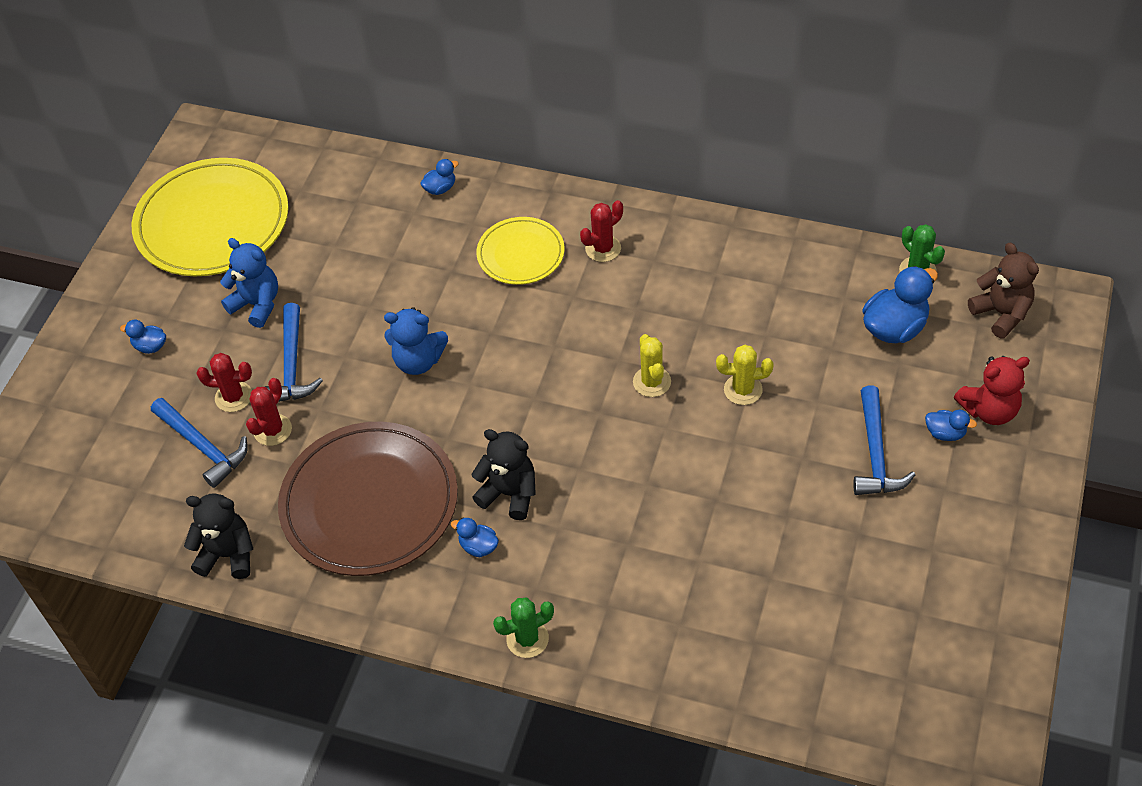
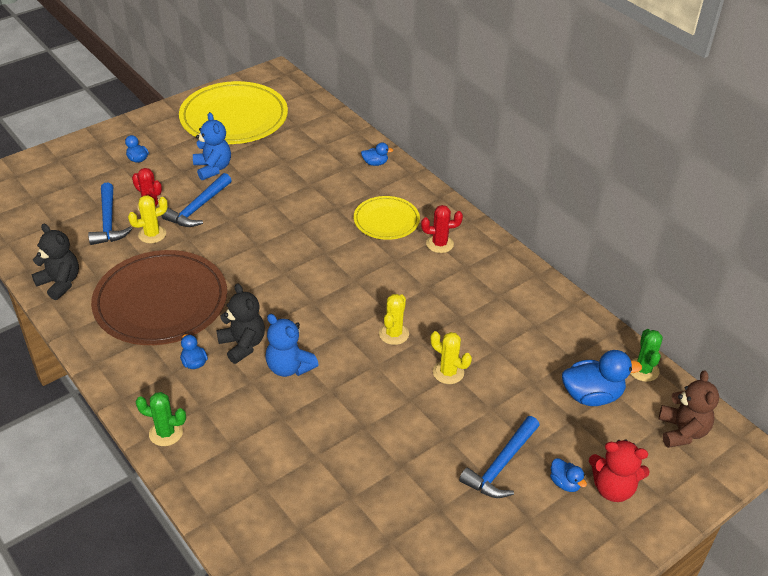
camera: 30 degrees right, 10 degrees down
red cactus [246,378,292,446] -> yellow cactus [128,195,168,243]
blue teddy bear [384,307,448,375] -> blue teddy bear moved to [266,314,319,377]

